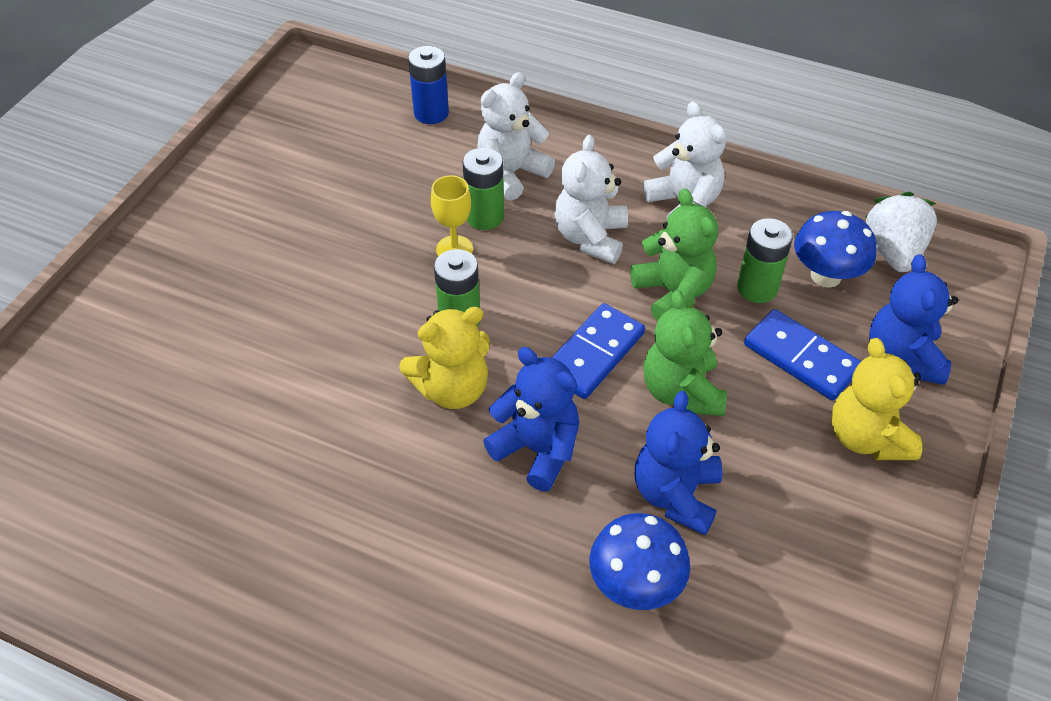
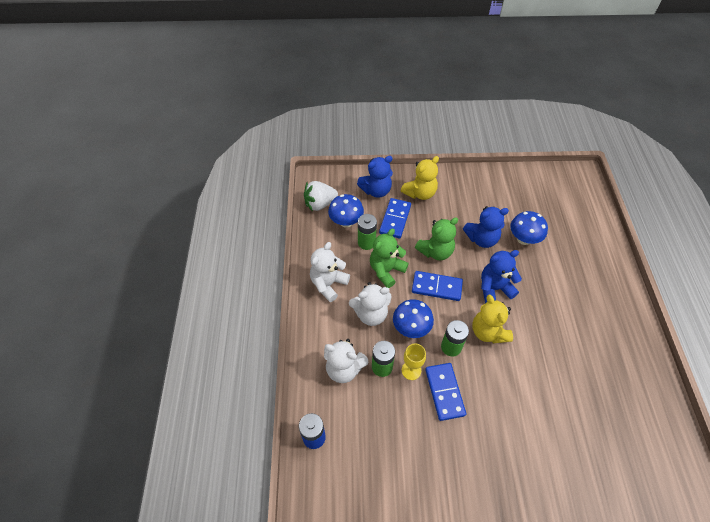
camera: 115 degrees left, 5 degrees up
yellow teddy bear [399,307,490,409] -> yellow teddy bear turned 150 degrees counterclockwise [472,295,513,343]
blue teddy bear [483,347,579,491] -> blue teddy bear turned 60 degrees clockwise [481,250,522,303]
none -> blue mushroom [393,299,434,338]
none -> blue domino [425,363,466,421]

